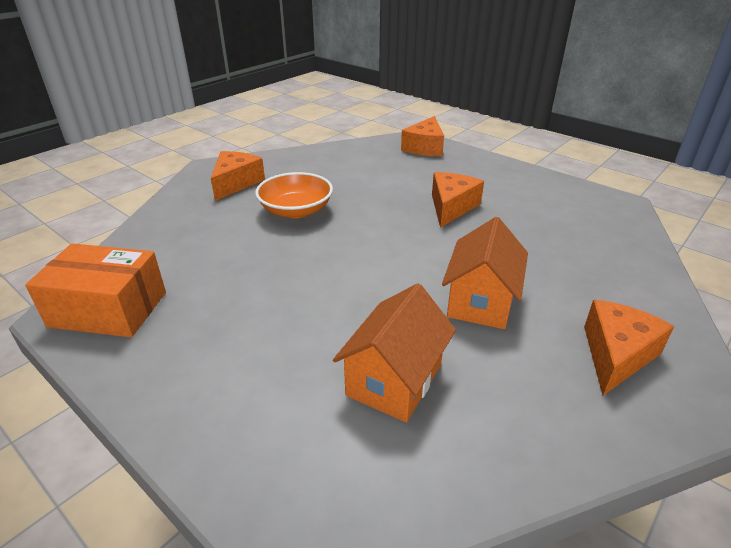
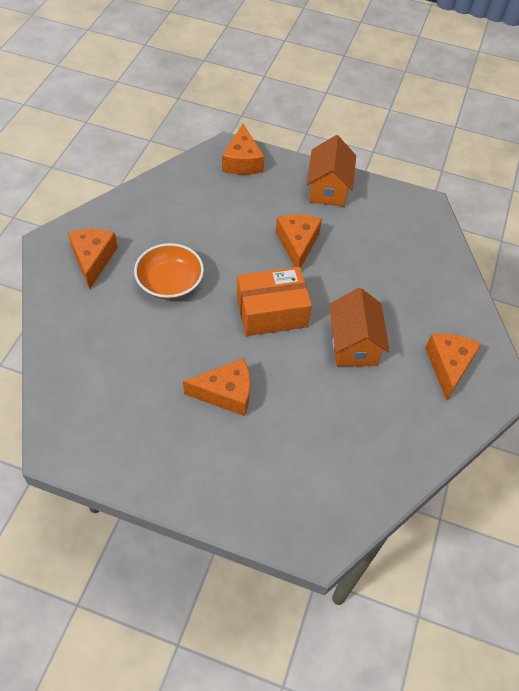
camera: 25 degrees left, 20 degrees up
orange box [25,243,166,337] -> orange box moved to [237,267,312,336]
orange house [333,283,456,422] -> orange house moved to [307,135,356,207]
none -> orange cheese [183,358,250,416]

